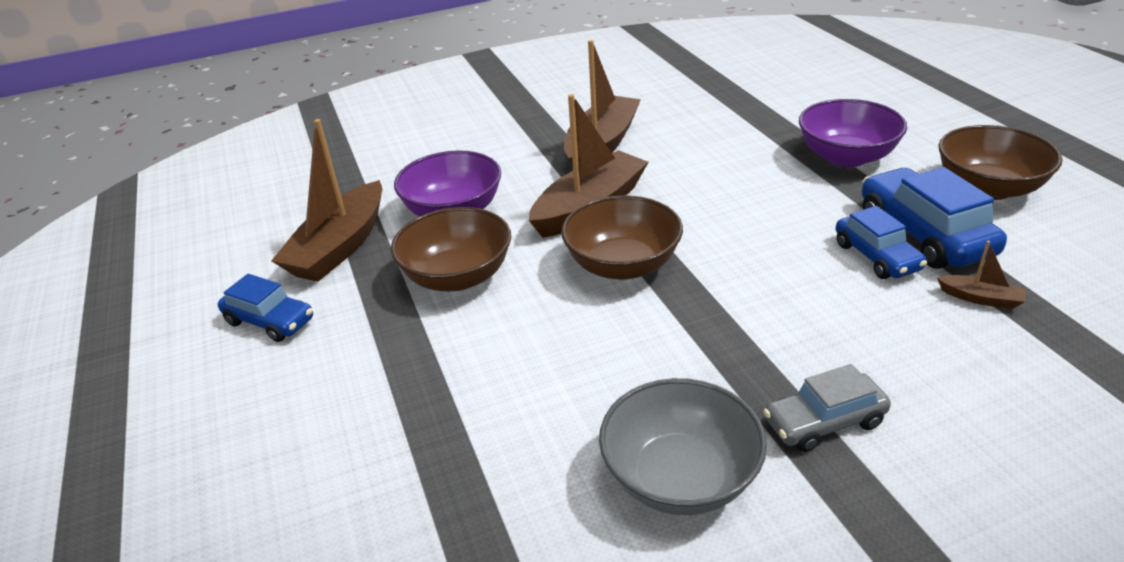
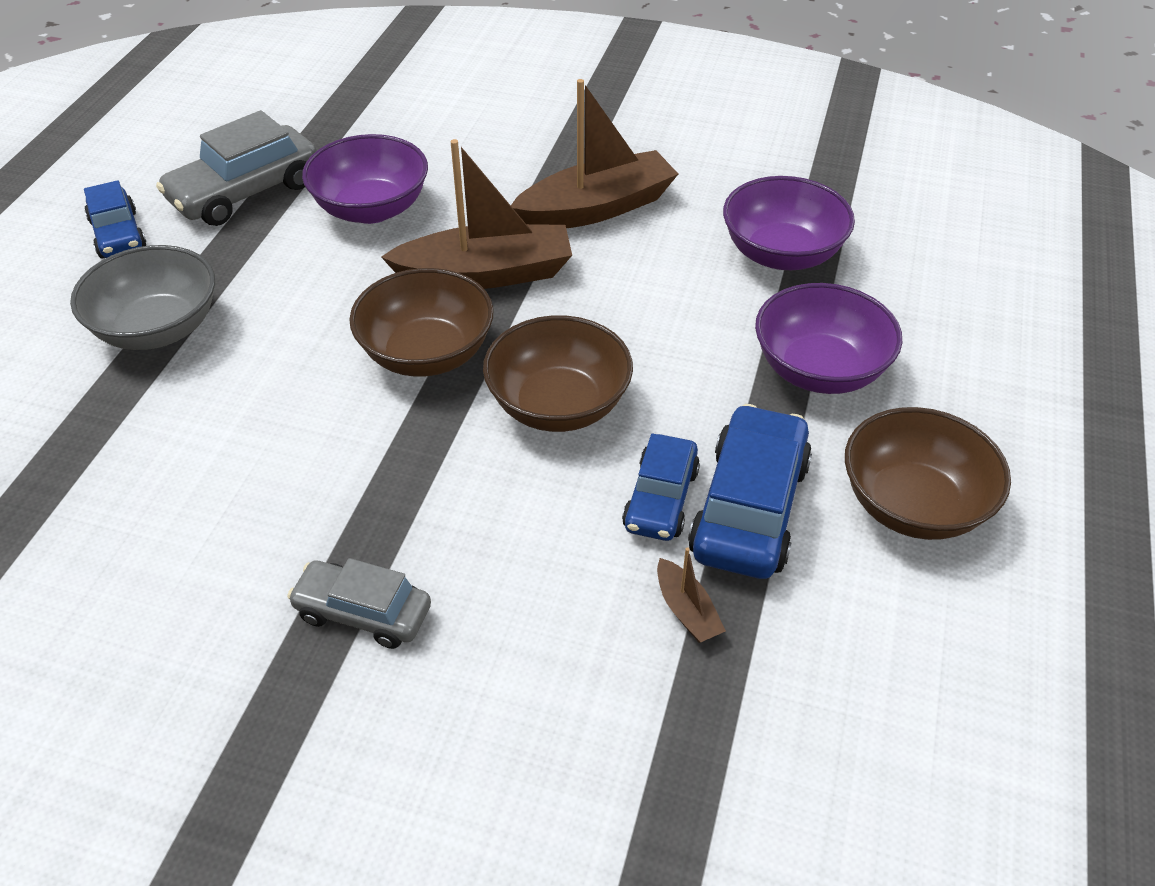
camera: 35 degrees right, 10 degrees up
brown boat [271,119,382,282] -> grey car [156,110,317,226]
brown bowl [391,207,511,291] -> brown bowl moved to [483,315,633,432]
grey bowl [599,378,767,515] -> grey bowl moved to [70,245,215,350]
none -> purple bowl [723,176,855,270]

